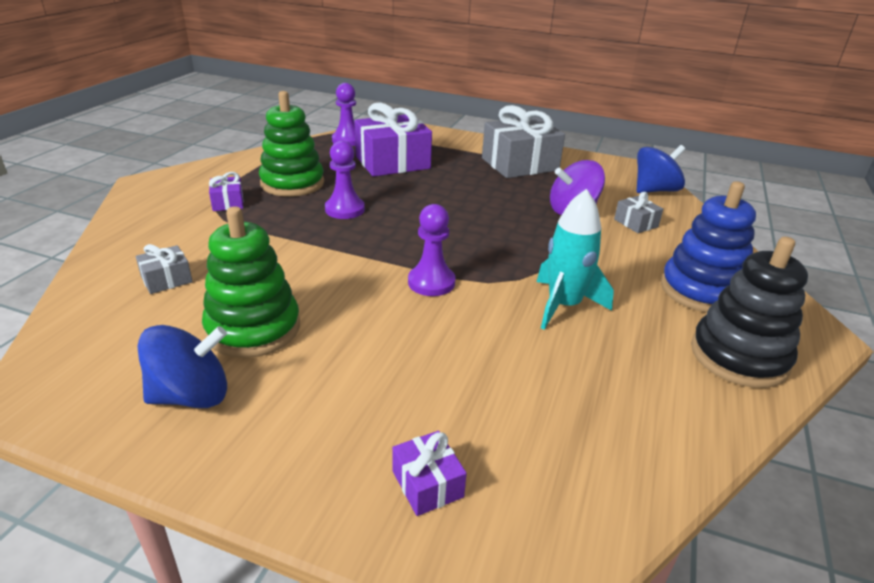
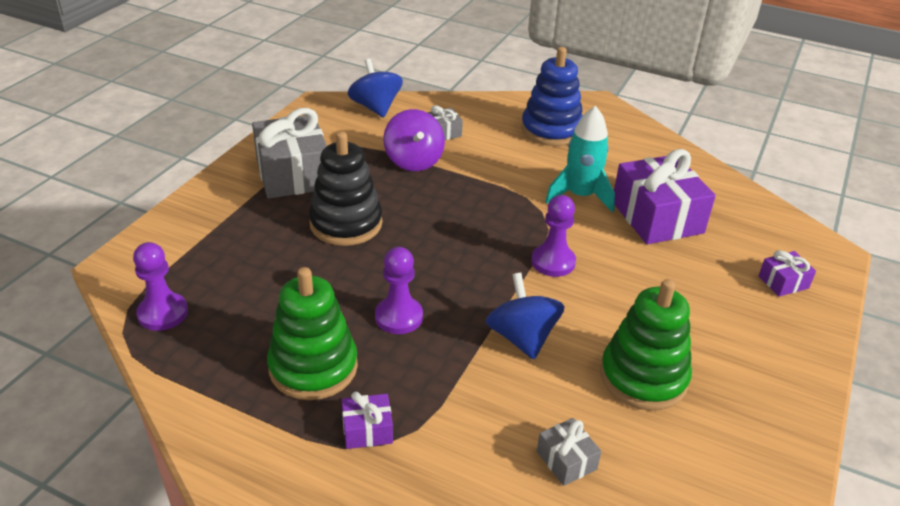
camera: 85 degrees left, 5 degrees up
blue spinning top [137,325,227,408] -> blue spinning top moved to [485,273,565,360]
purple gift [354,102,432,177] -> purple gift moved to [614,149,716,244]
black stacking toy [691,237,808,388] -> black stacking toy moved to [309,131,382,246]

